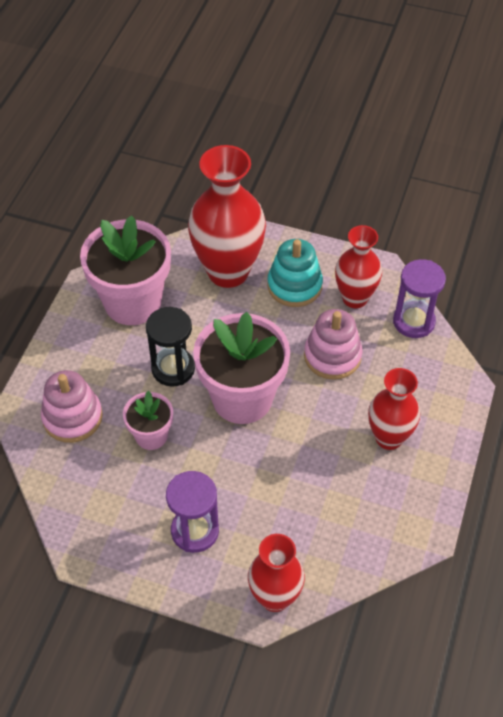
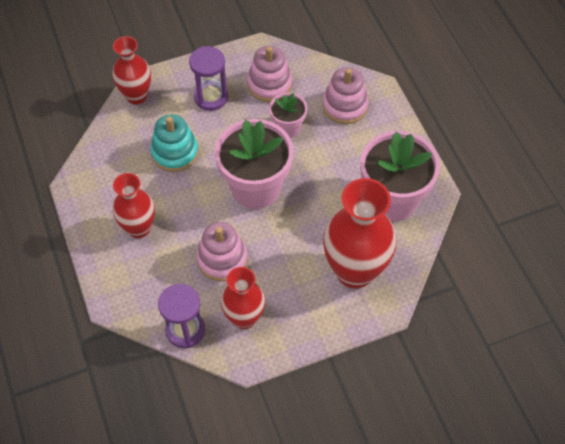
camera: 140 degrees right, 5 degrees up
black hourglass [146,307,195,387] -> none
turquoise stacking toy [267,239,323,307] -> turquoise stacking toy moved to [150,114,199,172]
none -> pink stacking toy [247,46,292,102]

